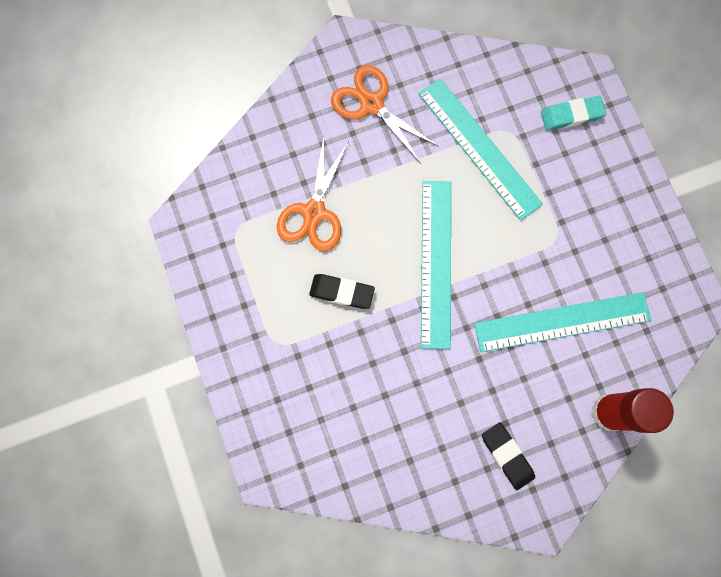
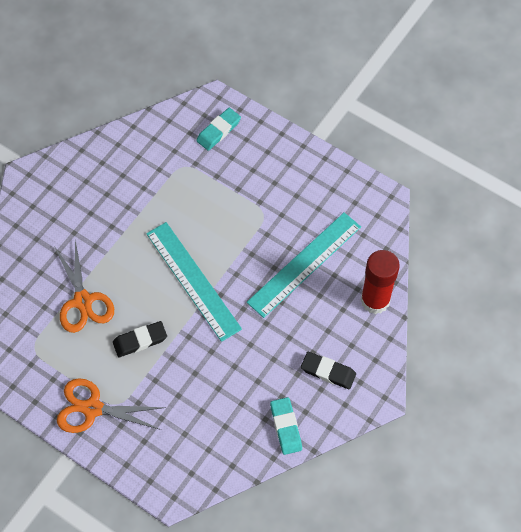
camera: 35 degrees left, 15 degrees down
orange scissors [331,65,439,164] -> orange scissors moved to [57,378,166,433]
turquoise ruler [418,78,543,221] -> none
none -> turquoise eraser [270,397,302,455]

